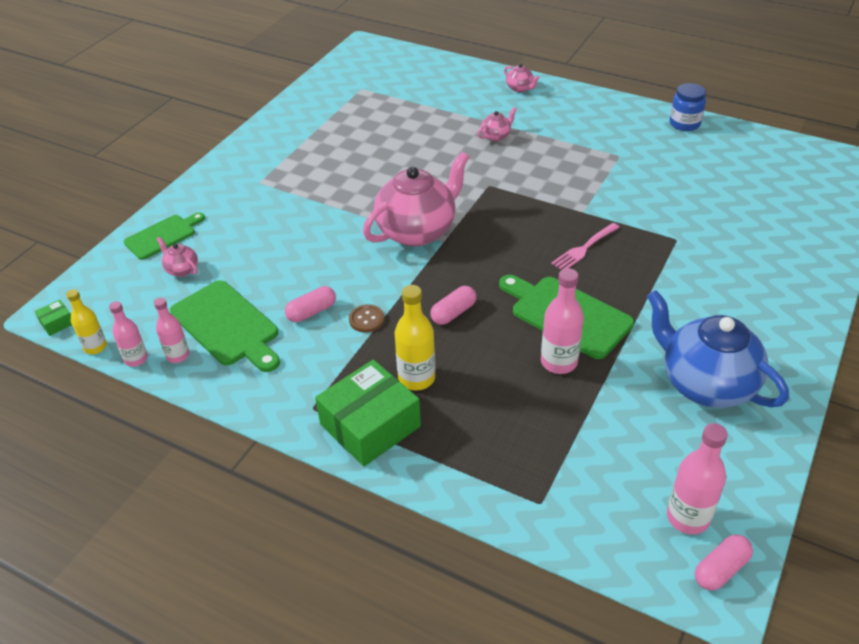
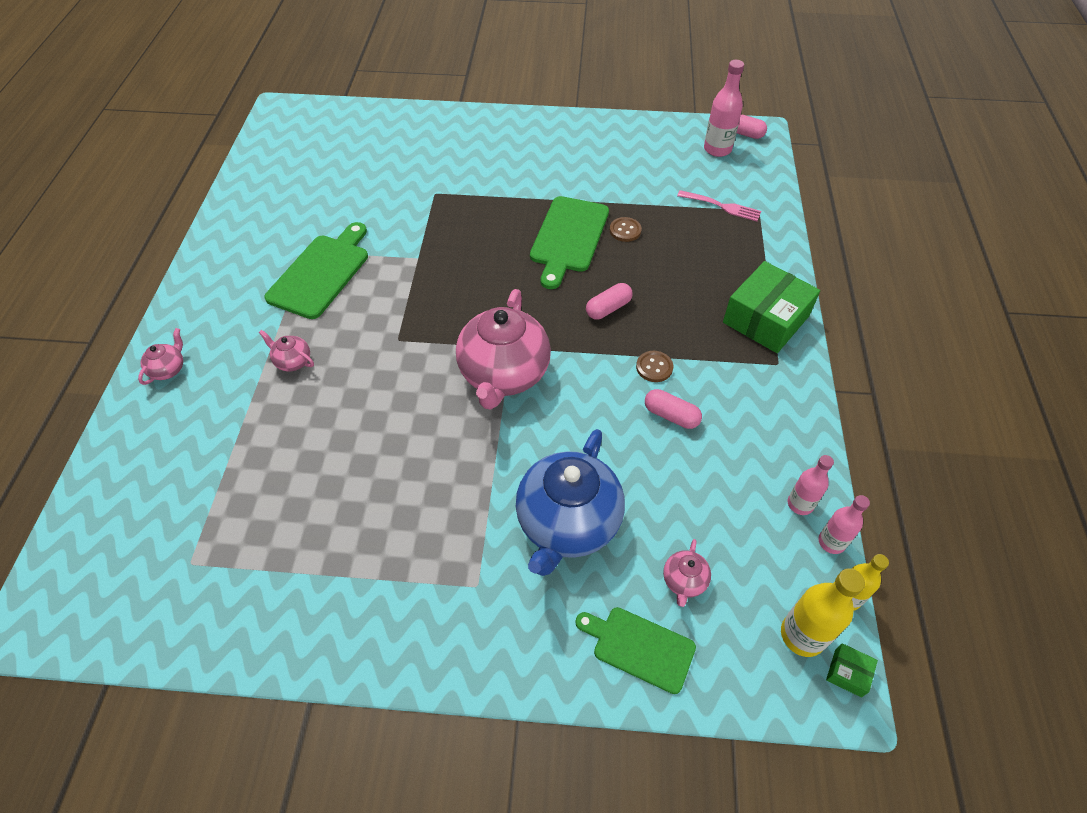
camera: 115 degrees left, 10 degrees up
green cutting board [170,280,280,372] -> green cutting board moved to [264,222,368,319]
green box [315,360,421,466] -> green box turned 75 degrees counterclockwise [723,261,820,353]
pink teapot [363,152,469,246] -> pink teapot turned 105 degrees counterclockwise [456,289,551,410]
yellow bottle [395,285,435,390] -> yellow bottle moved to [781,568,865,657]
pink capsule [430,286,476,325] -> pink capsule turned 60 degrees counterclockwise [586,283,633,319]
pink bottle [541,268,584,374] -> brown button [610,217,642,242]
pink fork [551,223,620,270] -> pink fork moved to [677,190,761,221]
blue teapot [647,290,789,408] -> blue teapot moved to [516,429,625,576]
blue jar [670,83,706,131] -> none

